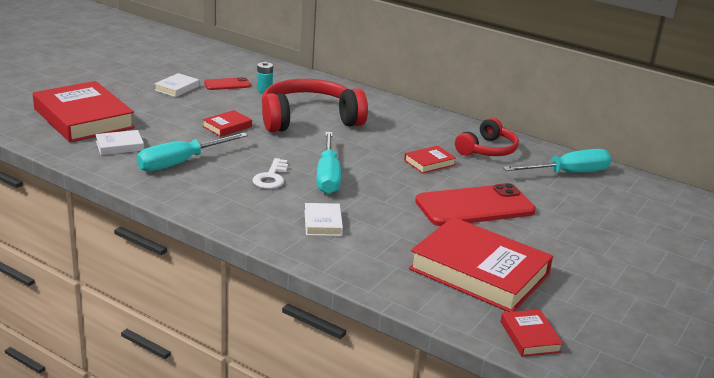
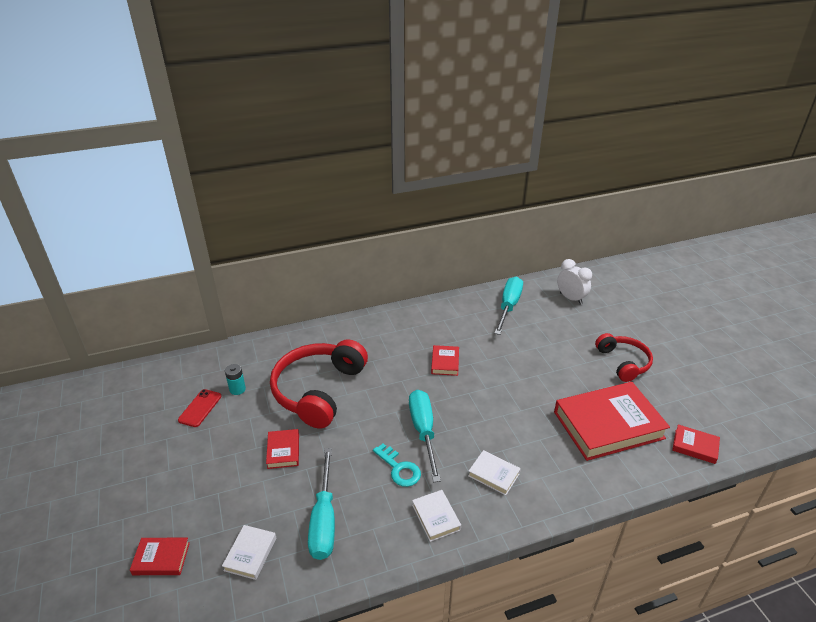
camera: 50 degrees left, 10 degrees up
red book [33,81,135,142] -> red book [130,538,190,575], size x0.44
white book [154,73,199,97] -> white book moved to [412,490,461,542]
white key [252,158,288,189] -> turquoise key [373,444,421,487]
turquoise screwdriver [316,132,341,194] -> turquoise screwdriver turned 135 degrees counterclockwise [409,390,441,482]
red phone [415,183,536,226] -> none
red headphones [455,118,519,156] -> red headphones moved to [595,333,653,382]
none -> white clock [557,259,592,305]

